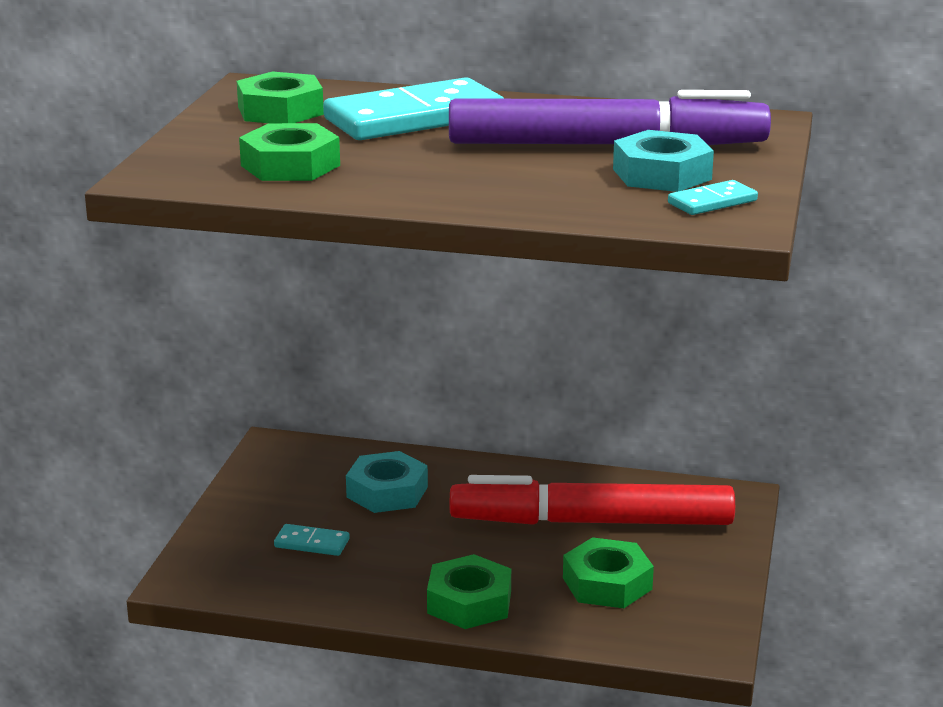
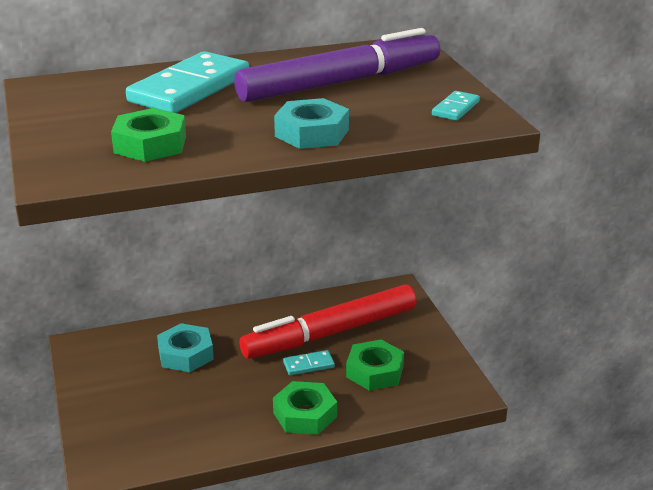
camera: 30 degrees left, 5 degrees up
green nut [237,71,324,123] -> none
turquoise domino [274,524,350,556] -> turquoise domino moved to [283,350,335,375]
turquoise nut [613,130,714,192] -> turquoise nut moved to [274,98,349,149]

